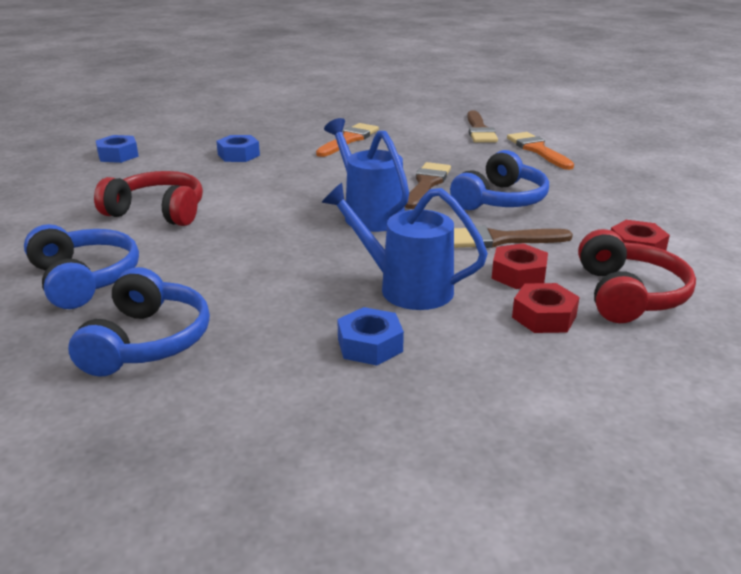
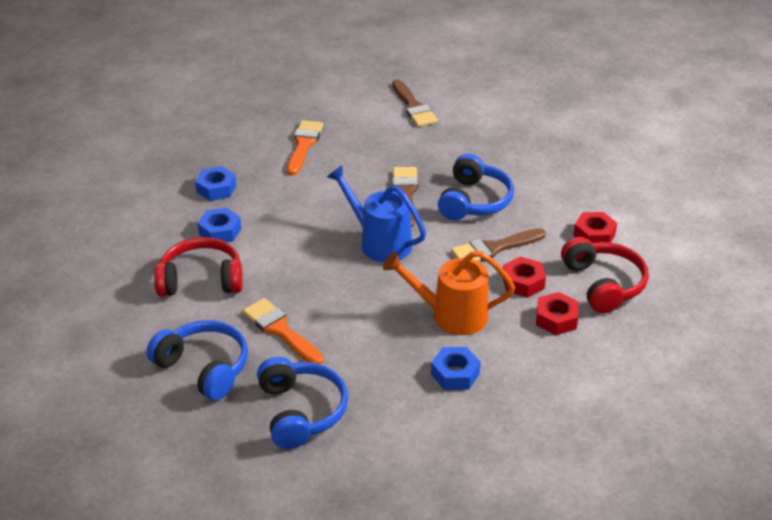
camera: 20 degrees left, 10 degrees up
blue nut [95,135,139,163] -> blue nut moved to [198,208,241,242]
blue watering can [322,183,488,310] -> orange watering can [383,251,515,335]
orange brush [507,132,574,170] -> orange brush moved to [243,298,324,365]

